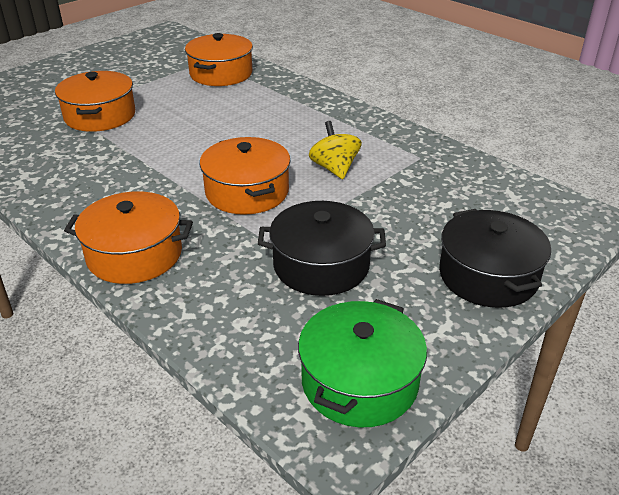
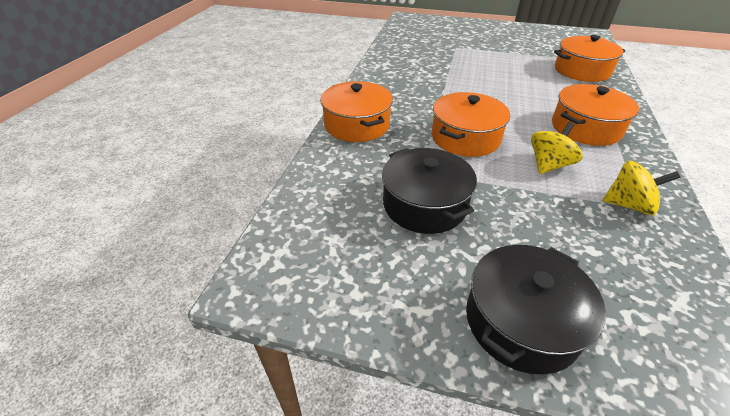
camera: 60 degrees right, 5 degrees up
orange pot [55,71,135,132] -> orange pot moved to [552,84,639,146]
green pot [298,299,427,428] -> none
none -> yellow spinning top [603,161,680,215]

